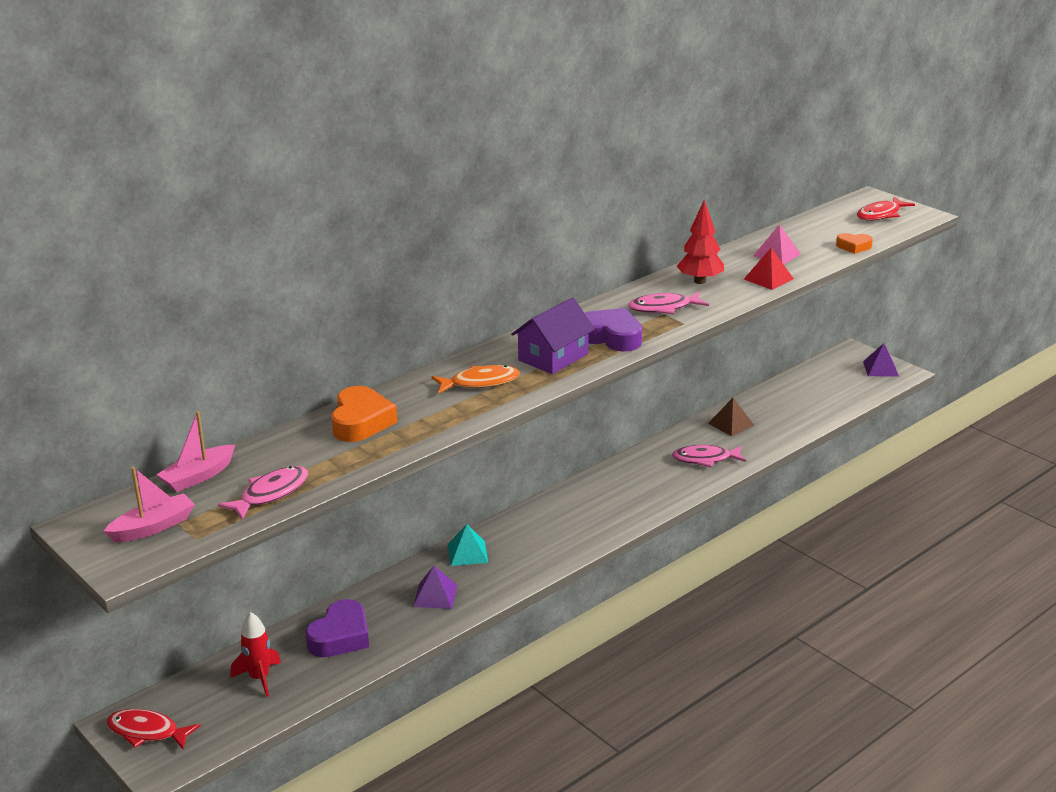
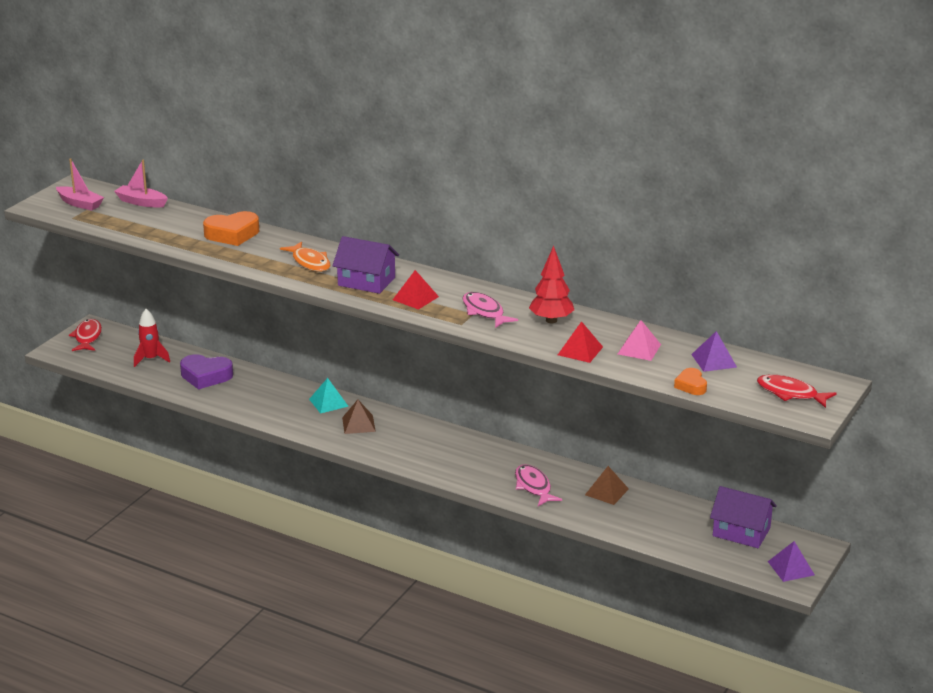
camera: 70 degrees right, 0 degrees up
pink fish [218,466,308,520] -> none
purple pyramid [413,566,457,609] -> purple pyramid moved to [691,331,737,372]
purple heart [585,308,642,352] -> red pyramid [393,270,439,310]
none -> brown pyramid [342,400,376,434]
none -> purple house [710,486,777,548]

